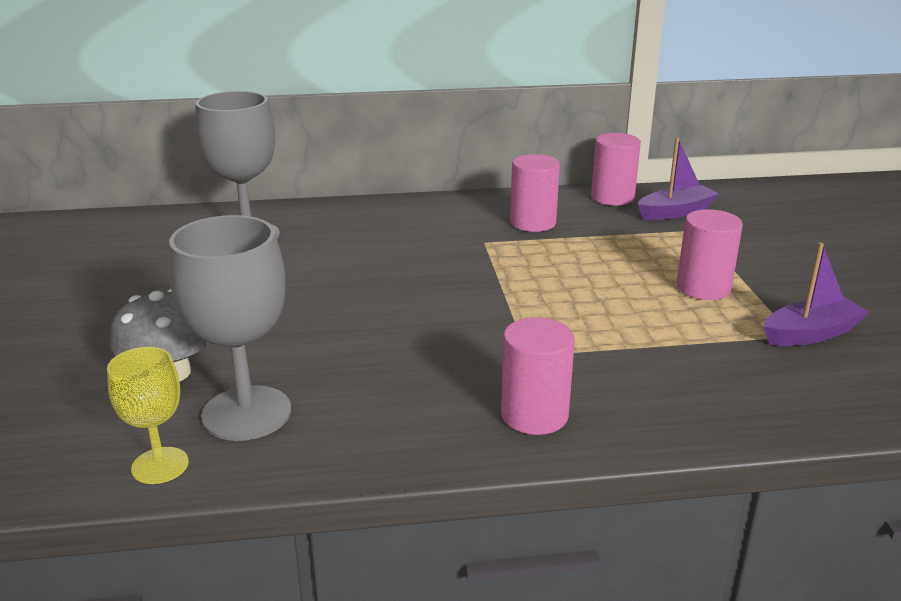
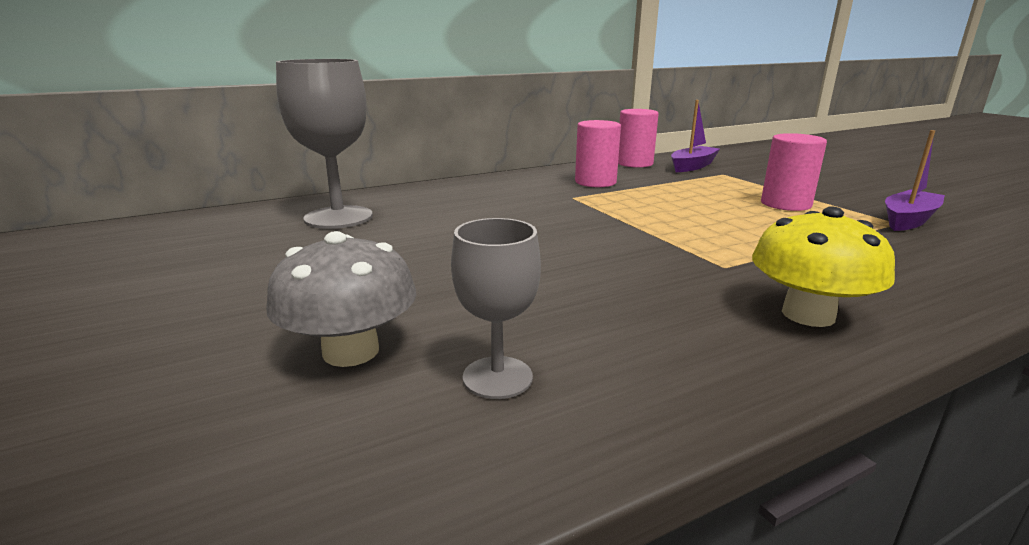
camera: 20 degrees left, 5 degrees down
yellow goblet [107,347,189,484] -> none
grey goblet [169,215,291,441] -> grey goblet [451,218,541,399], size x0.58
pink cylinder [501,317,575,435] -> yellow mushroom [752,206,895,327]

